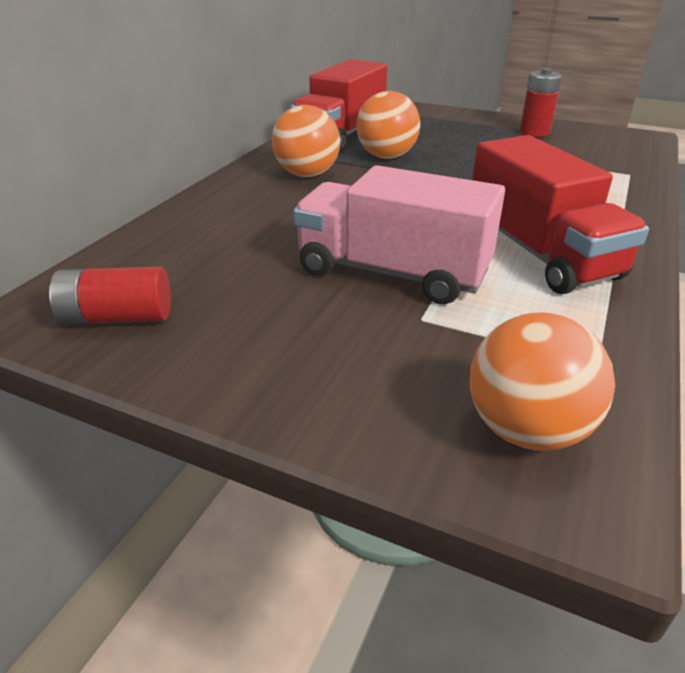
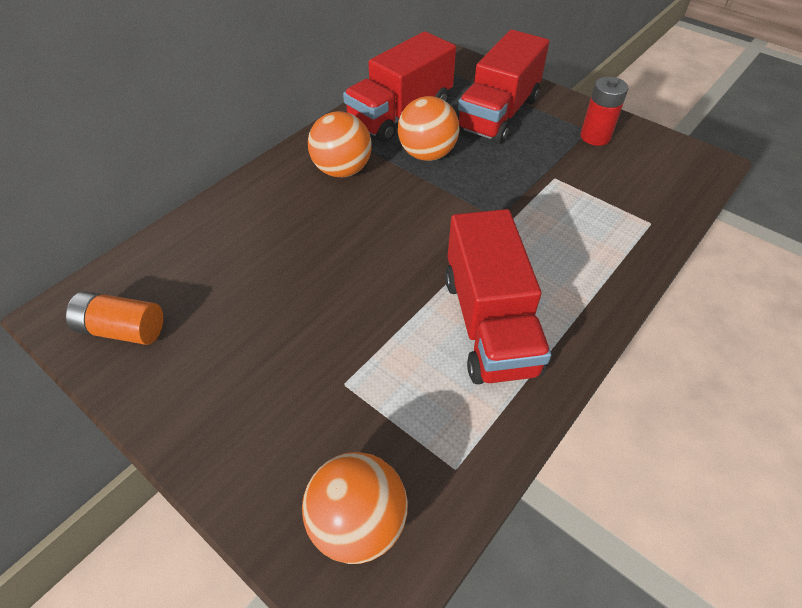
camera: 15 degrees right, 15 degrees up
red battery [49,267,171,324] -> orange battery [66,291,163,345]
pink truck [293,165,505,304] -> none
none -> red truck [457,30,549,144]

